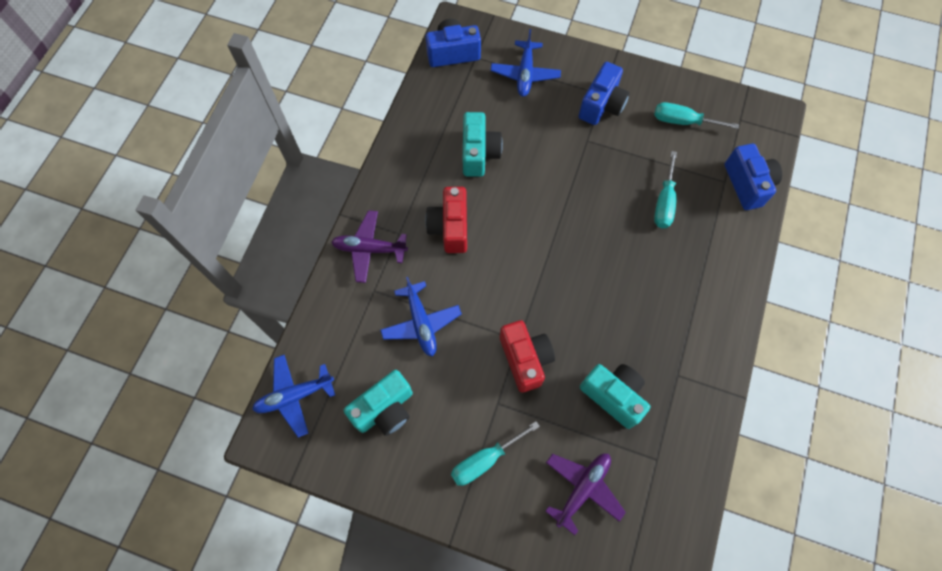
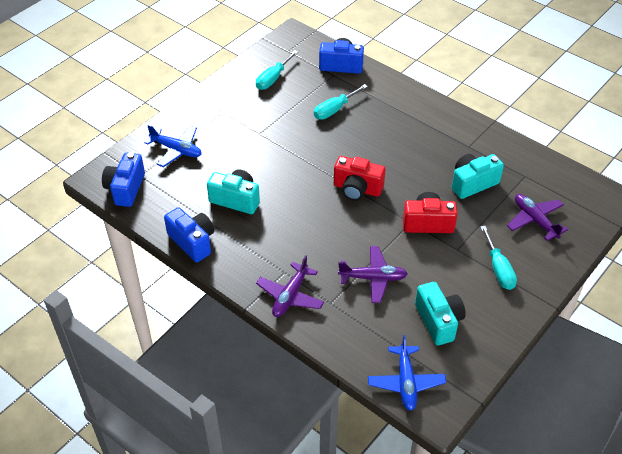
camera: 70 degrees left, 20 degrees down
blue plane [380,277,462,357] -> purple plane [338,246,408,303]
red camera [425,187,467,253] -> red camera moved to [334,156,385,201]
blue camera [579,62,630,125] -> blue camera moved to [164,207,214,262]
turquoise screwdriver [654,151,677,228] -> turquoise screwdriver turned 105 degrees clockwise [314,84,368,120]

